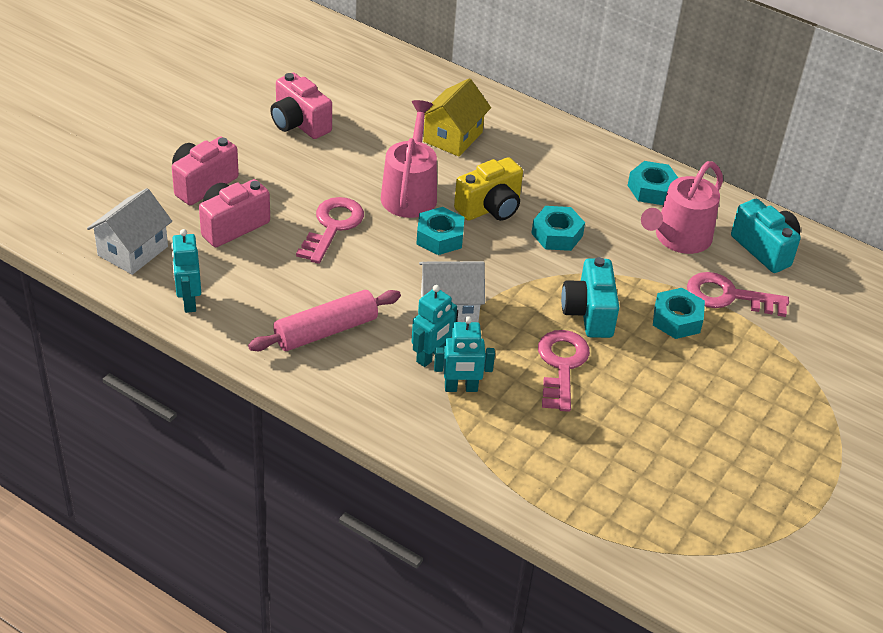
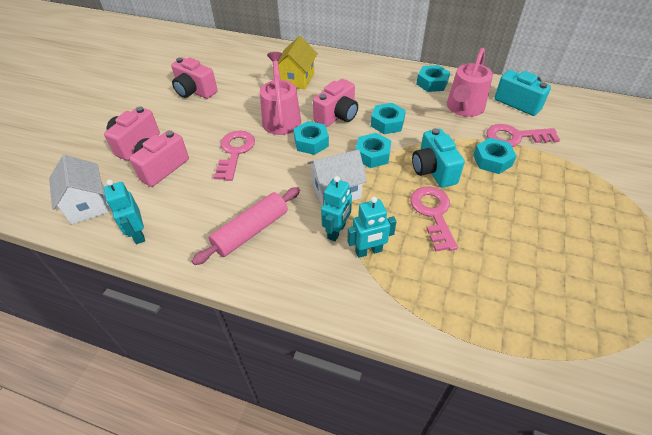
camera: 10 degrees left, 5 degrees up
white house [87,188,172,275] -> white house turned 45 degrees counterclockwise [49,155,109,224]
yellow camera [454,157,523,221] -> pink camera [313,79,358,127]
none -> turquoise nut [356,133,391,168]

